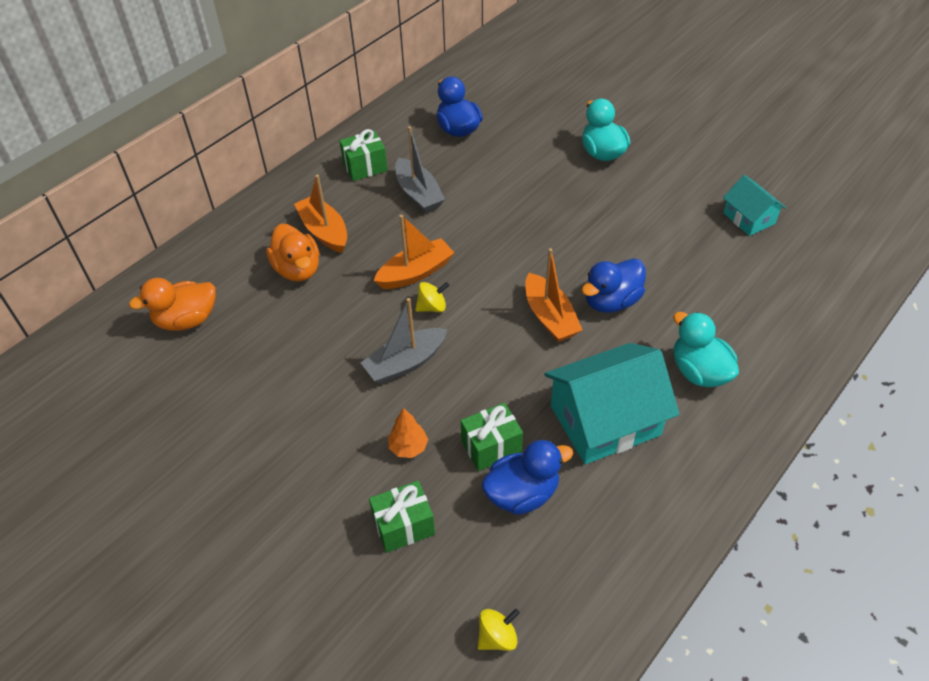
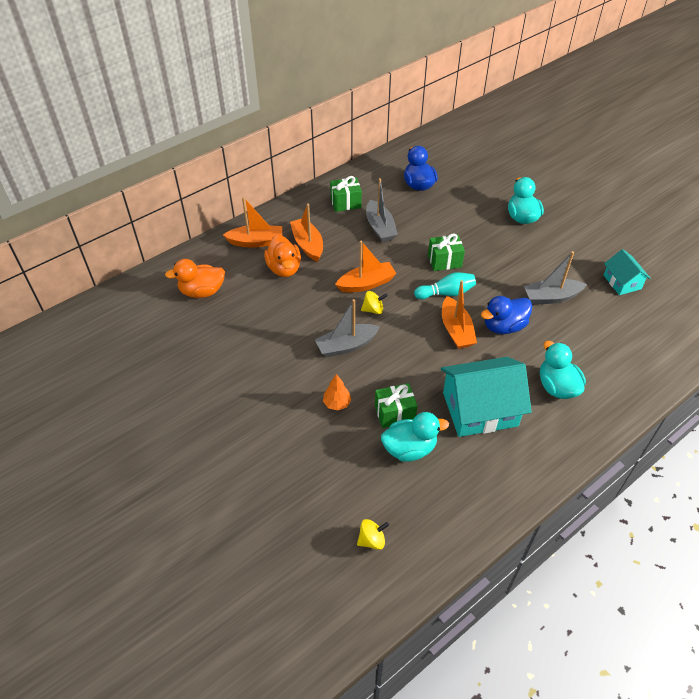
camera: 10 degrees right, 0 degrees up
green gift [369,481,435,553] -> green gift moved to [428,233,465,271]
blue duck [482,440,573,515] -> turquoise duck [381,412,449,462]
none -> orange boat [223,197,282,248]
none -> turquoise bowling pin [414,272,476,299]
none -> grey boat [524,251,587,305]

